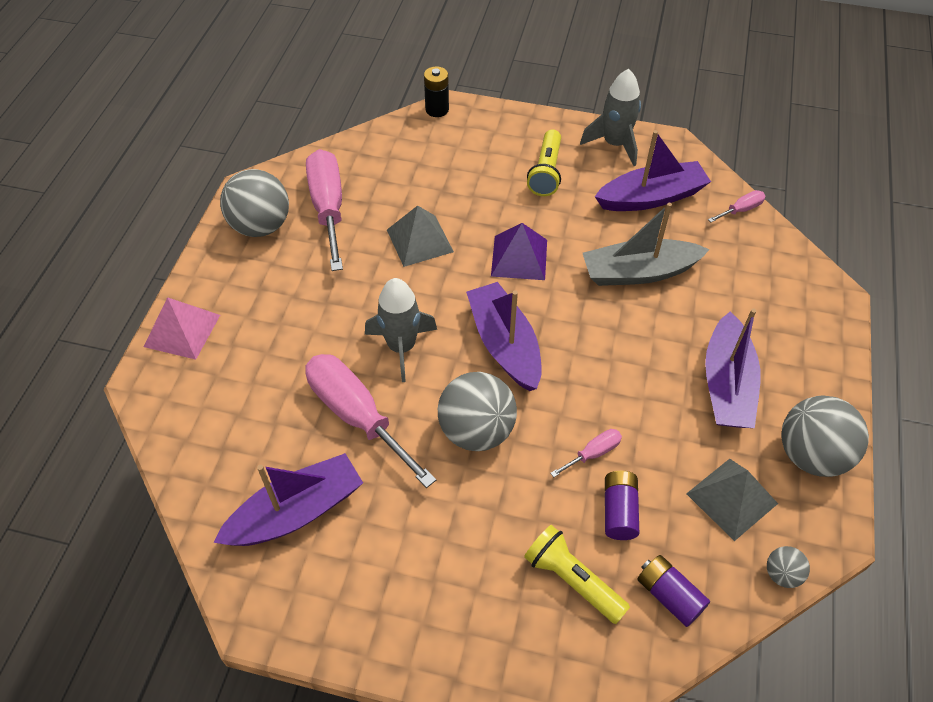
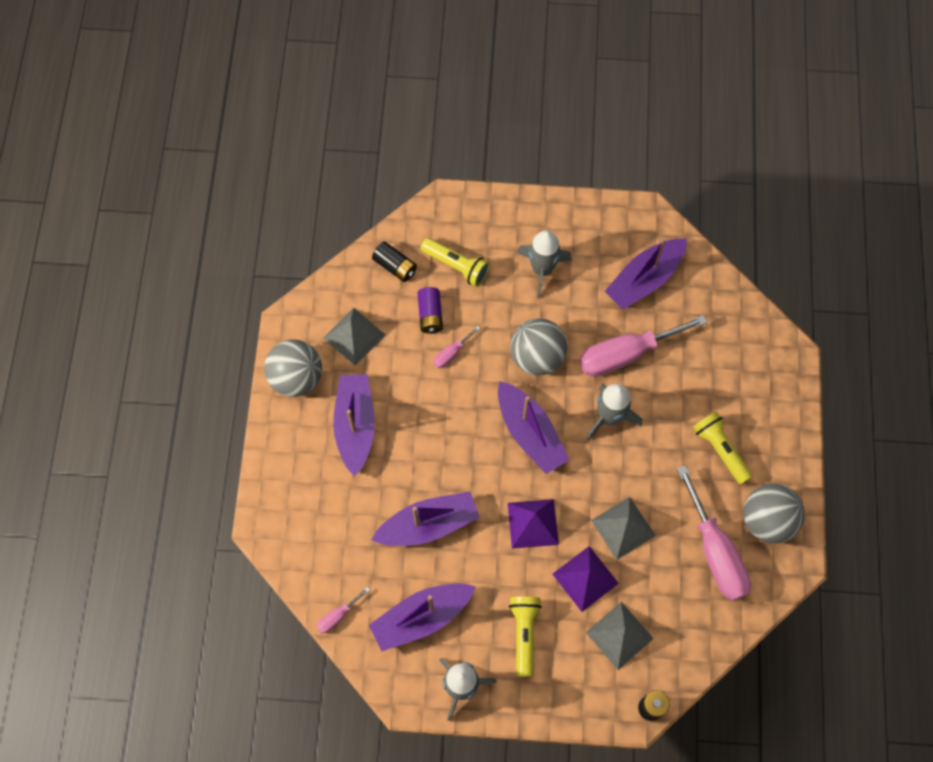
camera: 170 degrees right, 15 degrees up
pink pyramid [144,297,220,360] -> none
pink screwdriver [305,354,436,488] -> pink screwdriver turned 120 degrees clockwise [579,315,708,377]
grey boat [583,203,710,286] -> purple boat [371,491,480,546]
purple battery [638,555,710,627] -> black battery [372,242,417,282]
grey ball [767,546,810,588] -> none
none -> grey rocket [517,230,572,298]
none -> purple pyramid [553,546,619,612]
none -> grey pyramid [586,602,654,670]
none -> yellow flashlight [693,411,753,484]

